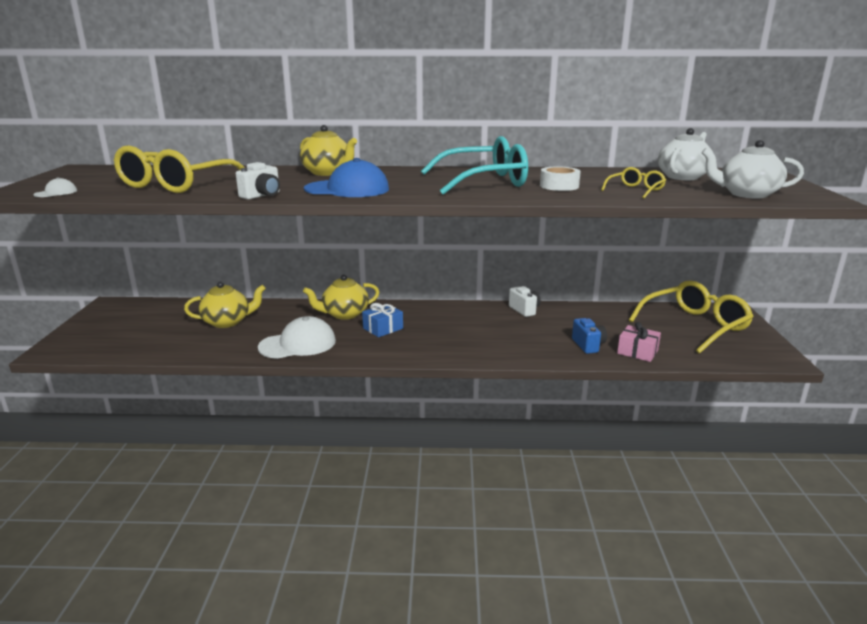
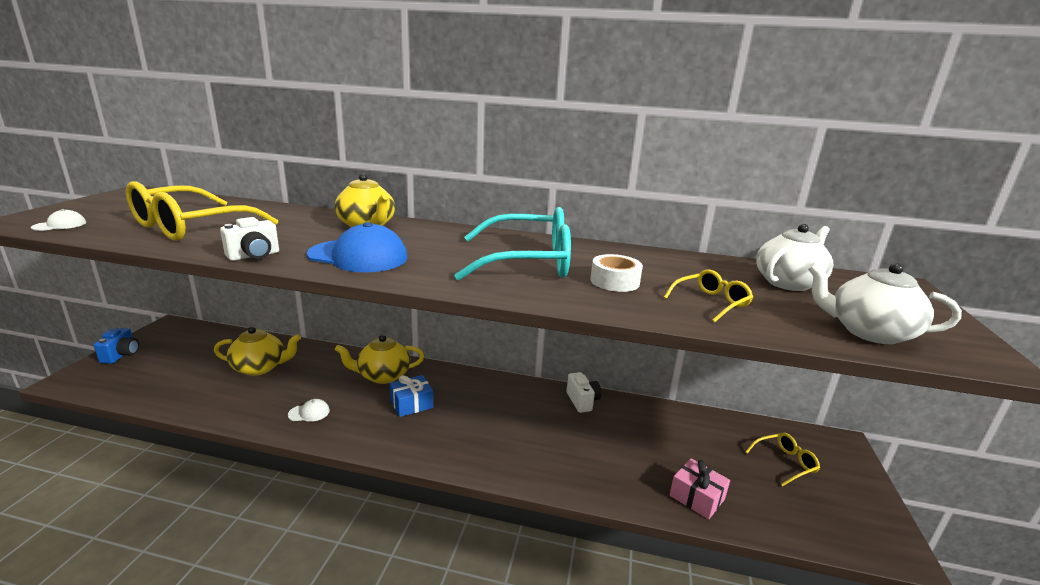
camera: 10 degrees right, 0 degrees up
white cap [258,316,336,359] -> white cap [288,399,330,422], size x0.46
blue camera [572,318,607,354] -> blue camera moved to [94,328,139,364]
yellow glasses [629,280,754,354] -> yellow glasses [745,433,820,486], size x0.47

